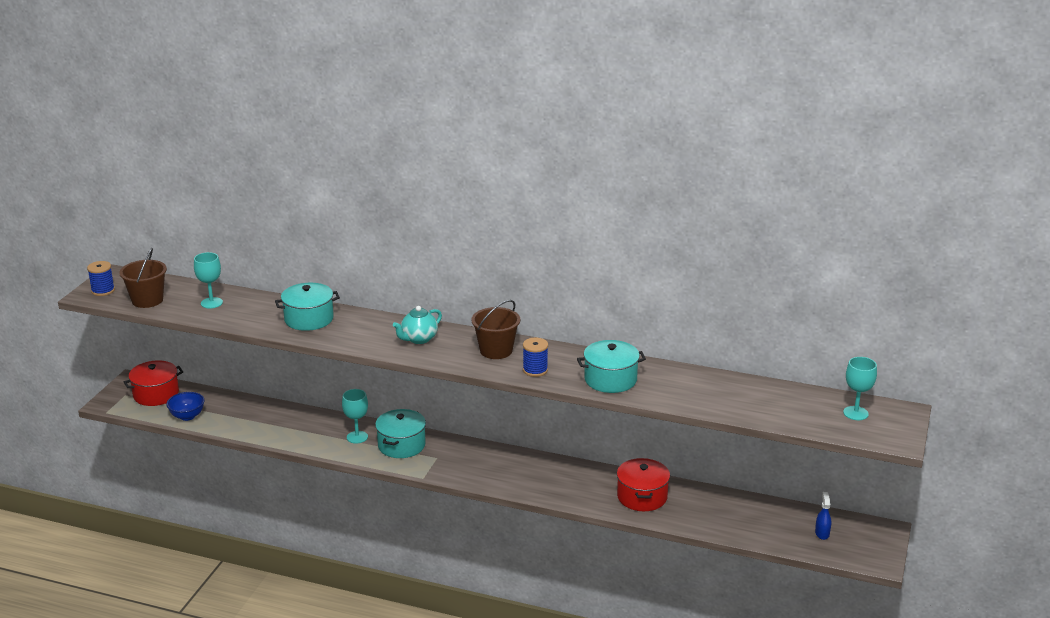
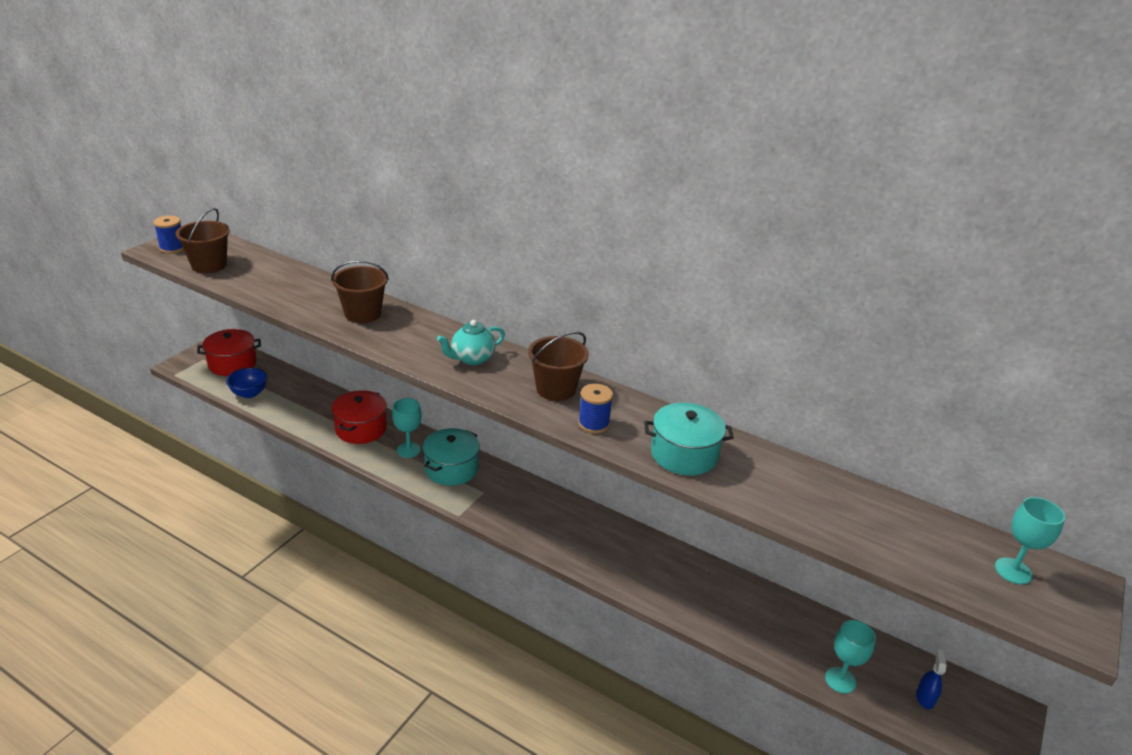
camera: 10 degrees right, 5 degrees up
turquoise goblet [194,252,223,308] -> turquoise goblet moved to [825,620,876,694]
turquoise pot [275,283,340,331] -> brown bucket [331,260,389,323]
red pot [617,458,670,511] -> red pot moved to [331,390,387,444]

